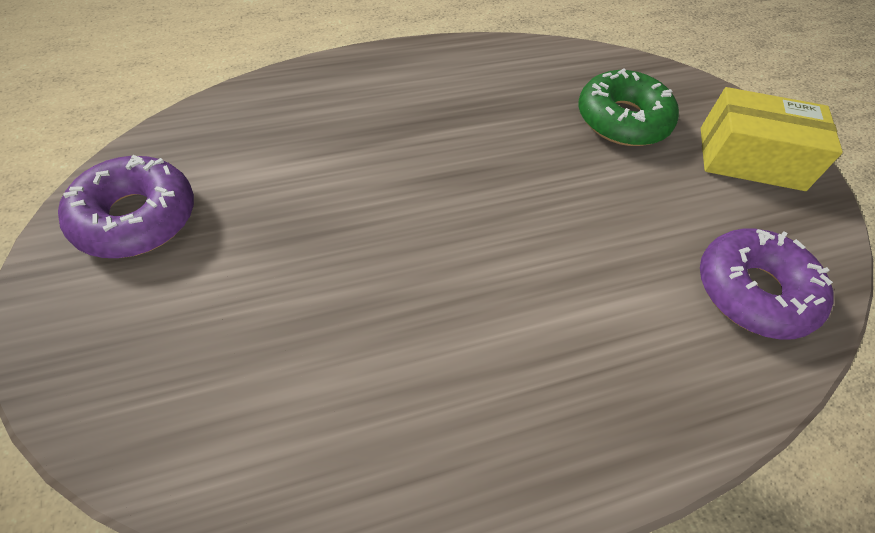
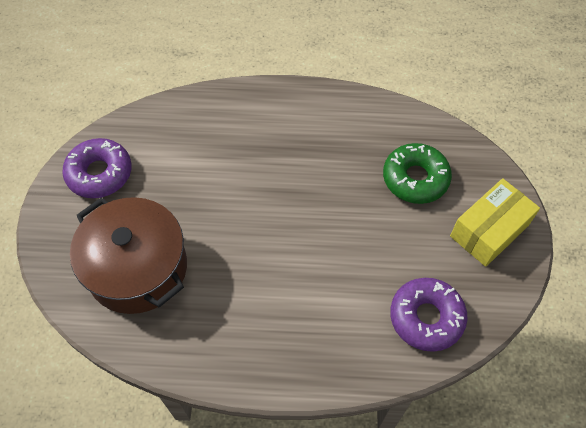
camera: 25 degrees right, 5 degrees up
yellow box [701,87,843,191] -> yellow box turned 75 degrees counterclockwise [450,178,540,267]
none -> brown pot [70,197,187,314]

